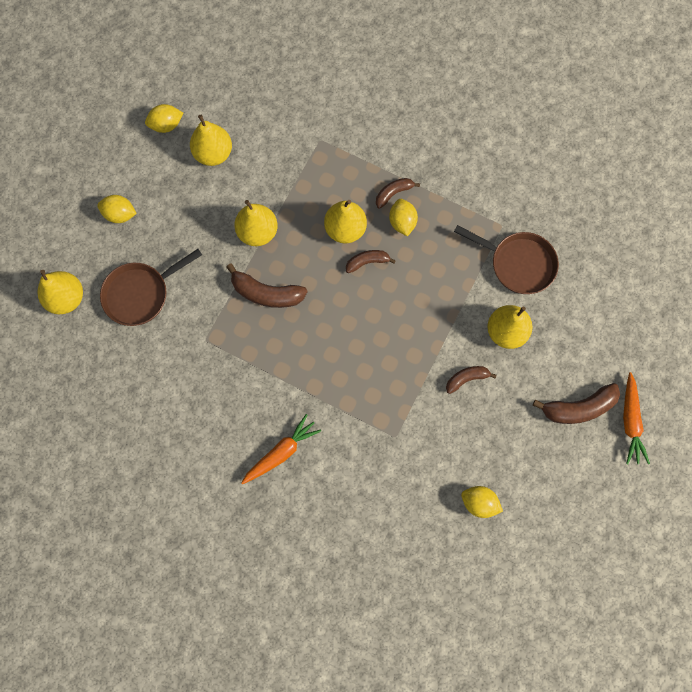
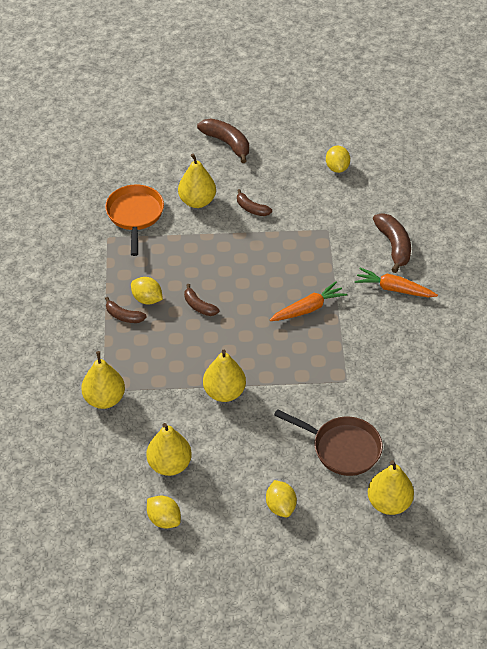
camera: 120 degrees left, 25 degrees down
brown banana [226,263,307,308] -> brown banana moved to [373,213,411,273]
yellow pear [324,200,367,243] -> yellow pear moved to [81,351,125,409]
yellow lemon [389,199,418,237] -> yellow lemon turned 75 degrees clockwise [131,277,163,304]
brown pan [454,225,559,294] -> orange pan [105,184,164,256]
orange carrot [623,372,650,464] -> orange carrot moved to [270,282,347,321]

